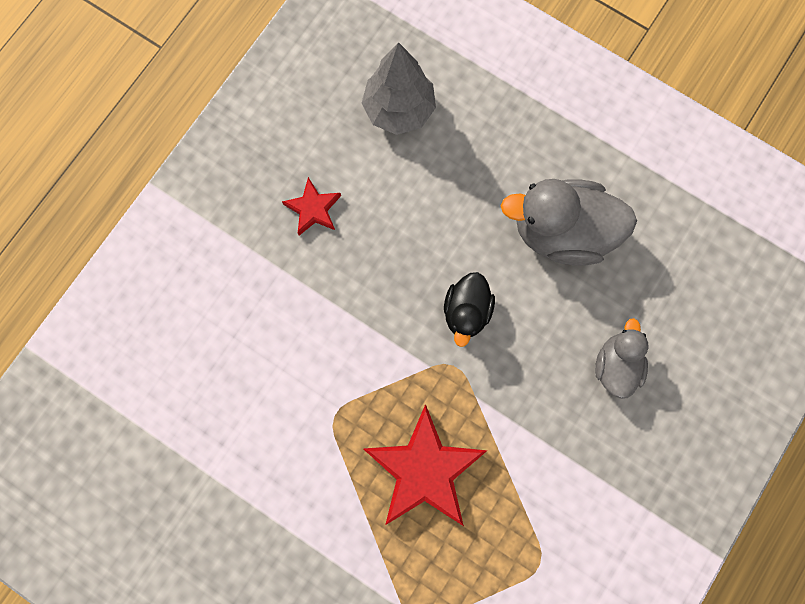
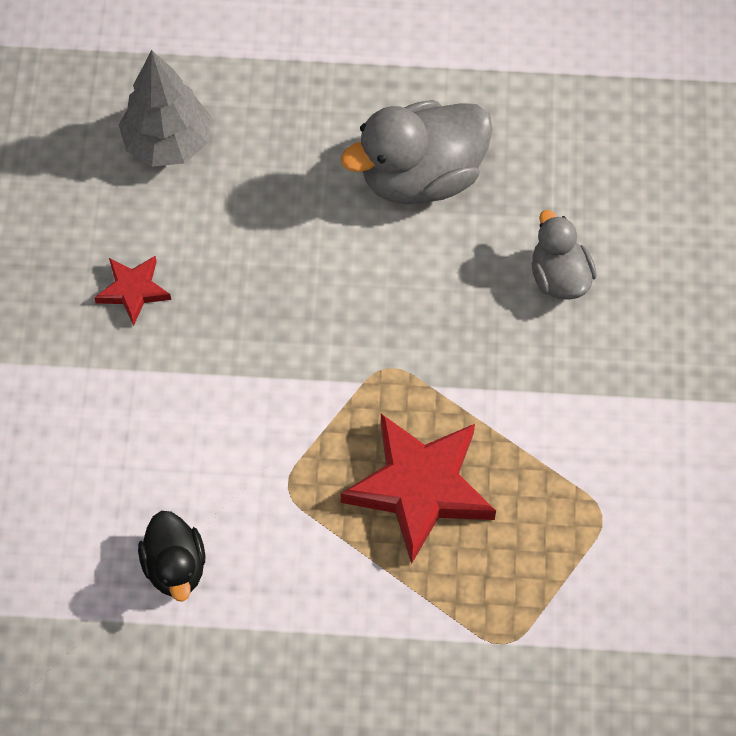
camera: 30 degrees left, 15 degrees down
black duck [444,272,495,347] -> black duck moved to [138,511,205,602]

